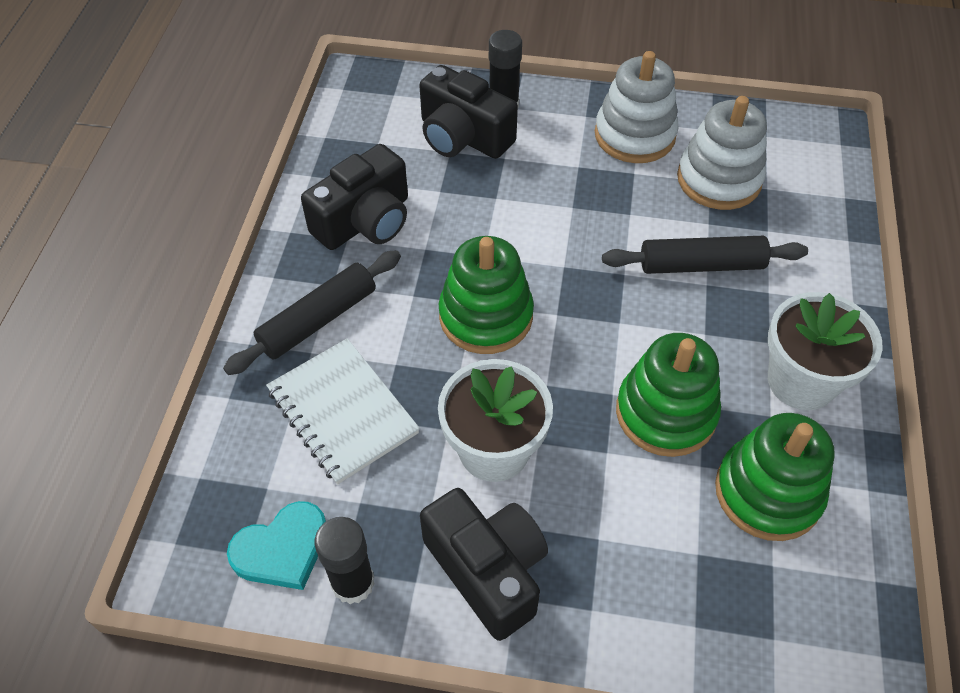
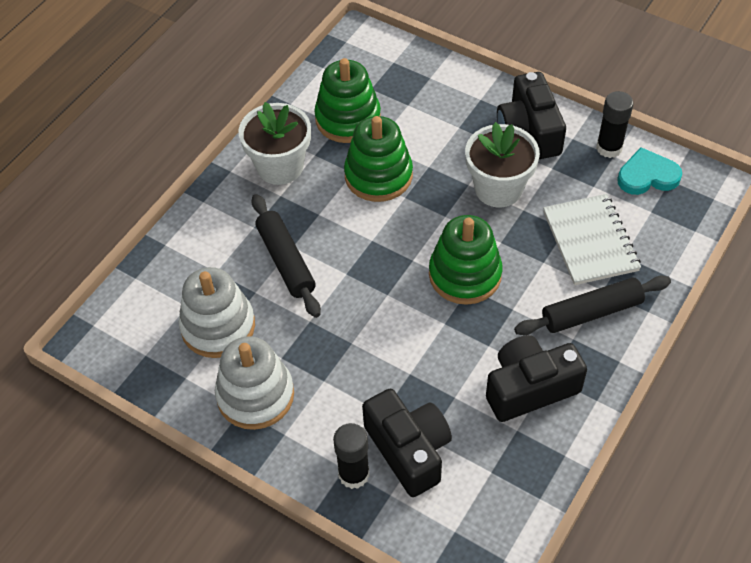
camera: 155 degrees left, 0 degrees up
black rolling pin [602,236,808,274] -> black rolling pin turned 45 degrees clockwise [251,194,321,318]

